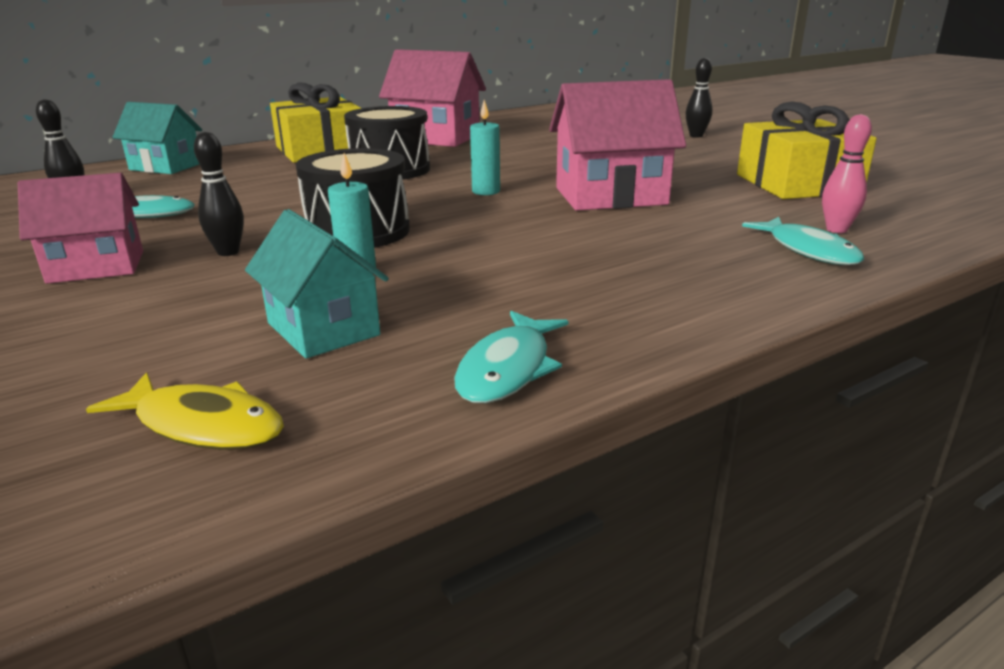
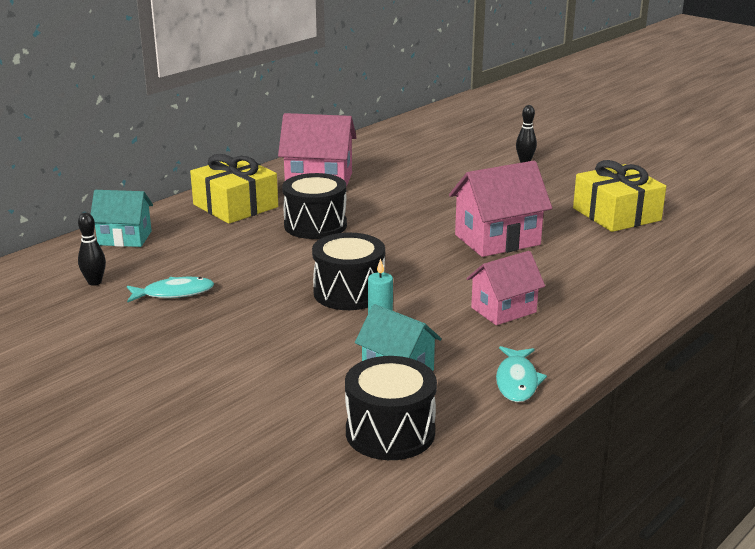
camera: 15 degrees left, 0 degrees up
pink house [18,173,143,284] -> pink house moved to [466,251,545,325]
yellow fish [86,373,284,450] -> black drum [345,356,437,460]
black bowling pin [194,132,244,256] -> none
turquoise candle [470,100,500,195] -> none
turquoise fish [742,217,864,265] -> none
pink bowling pin [822,114,872,233] -> none

